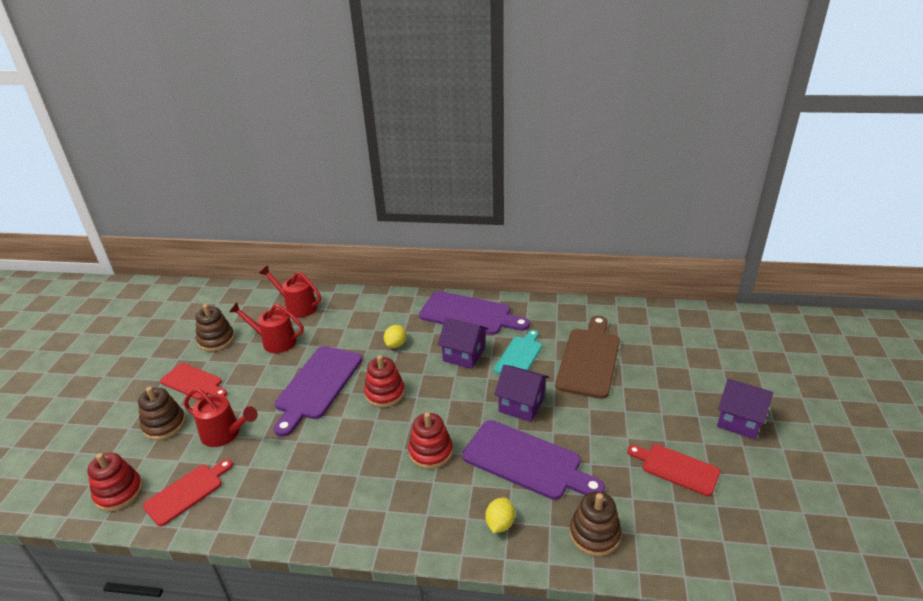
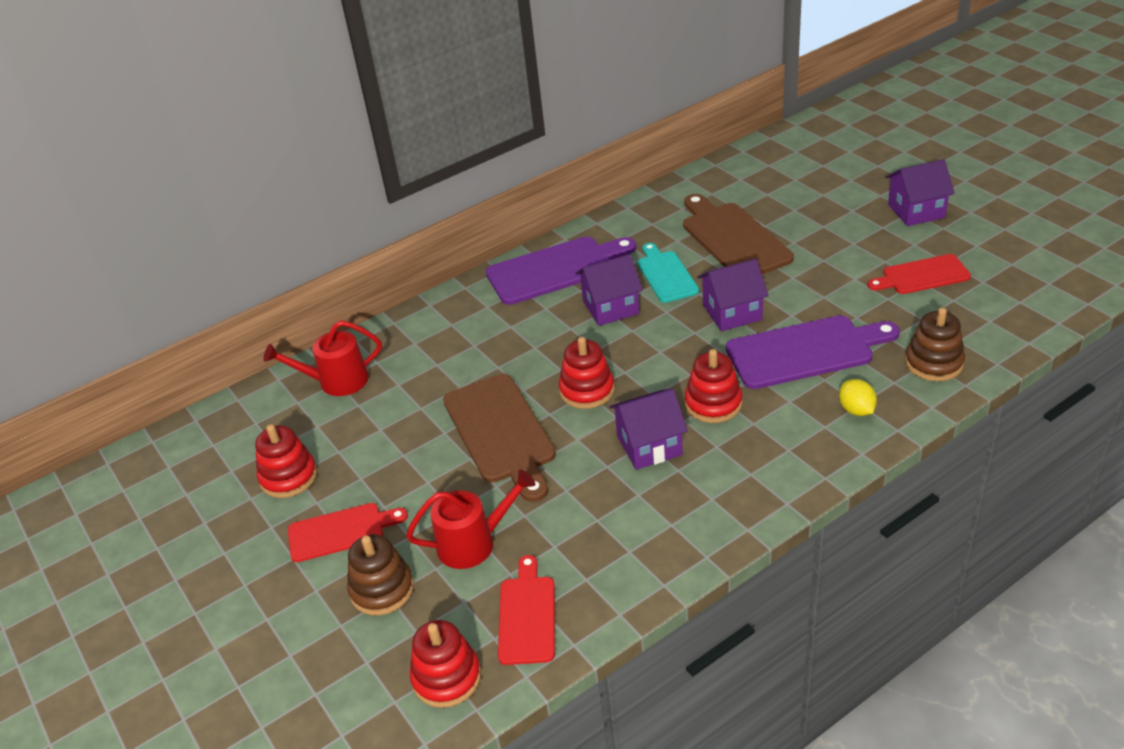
camera: 40 degrees left, 5 degrees up
brown stacking toy [195,304,235,351] -> red stacking toy [255,424,317,498]
red watering can [229,303,304,353] -> none
purple cutting board [274,346,362,437] -> brown cutting board [443,374,556,502]
yellow lemon [384,325,406,348] -> none
none -> purple house [609,389,688,470]

